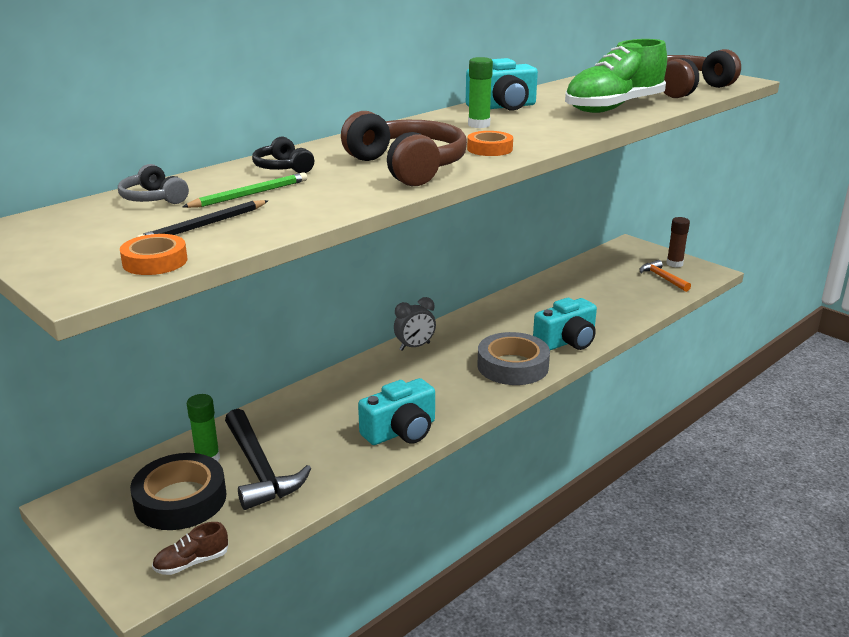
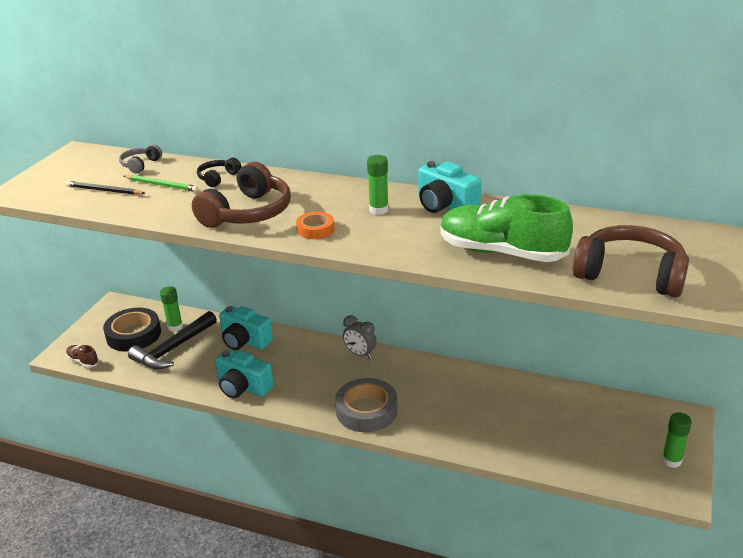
camera: 65 degrees right, 5 degrees up
orange tape [120,234,188,275] -> none
turquoise camera [533,298,597,350] -> turquoise camera moved to [219,306,273,350]
orange hammer [639,260,691,292] -> none
brown glue stick [666,217,690,267] -> green glue stick [662,412,692,468]

